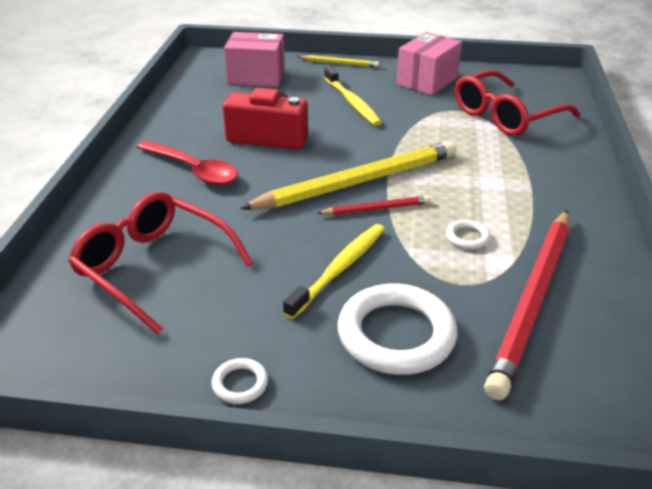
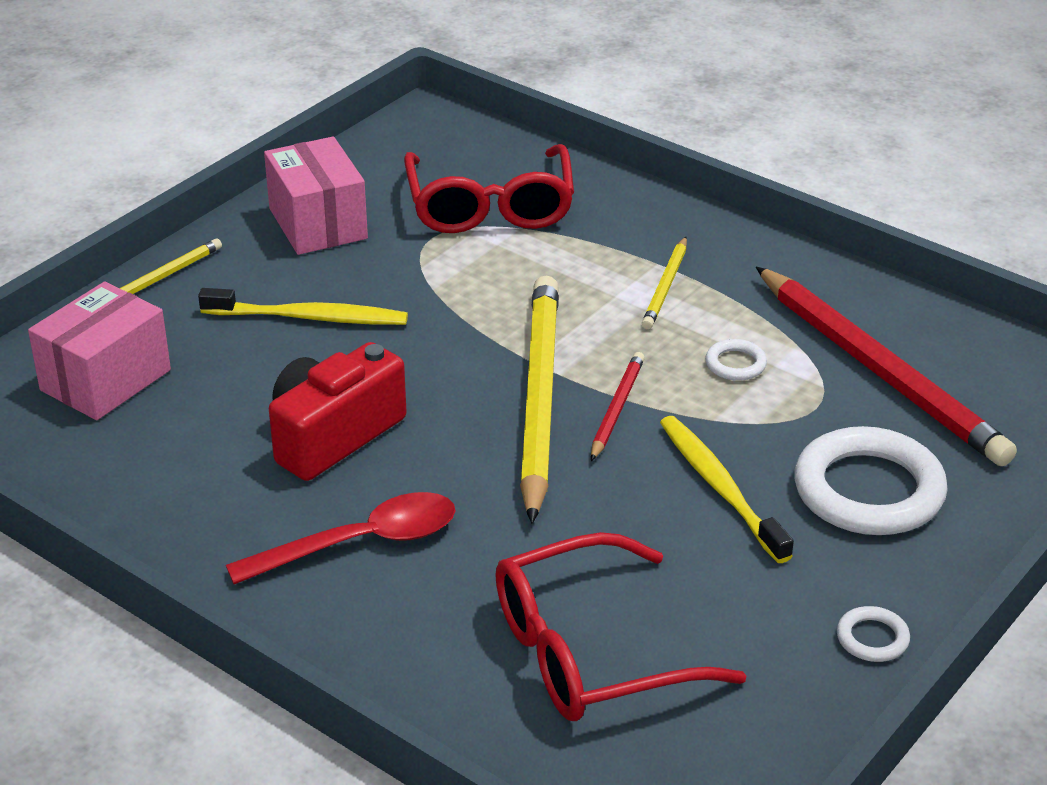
camera: 60 degrees left, 0 degrees up
none -> yellow pencil [642,237,687,329]

